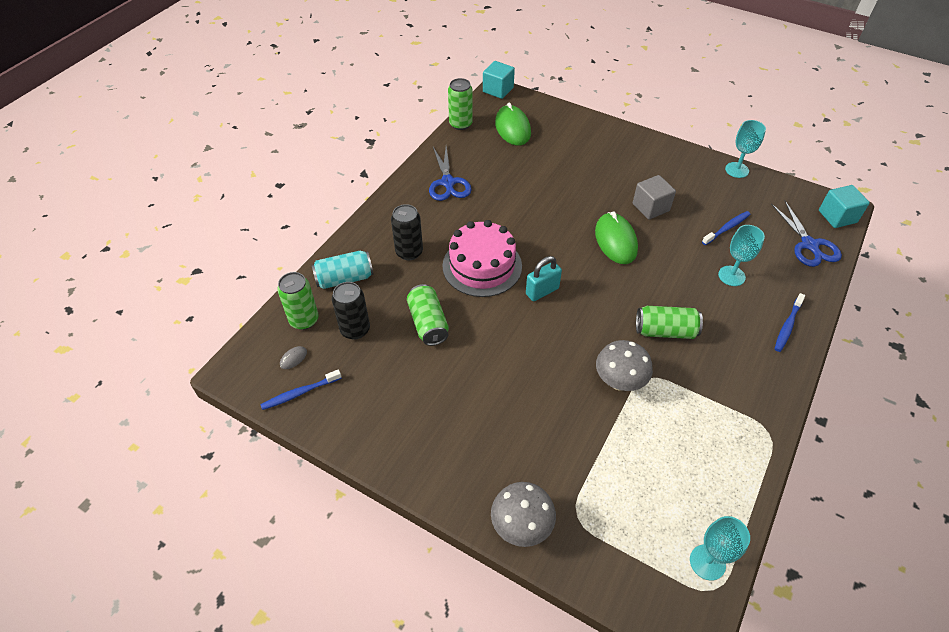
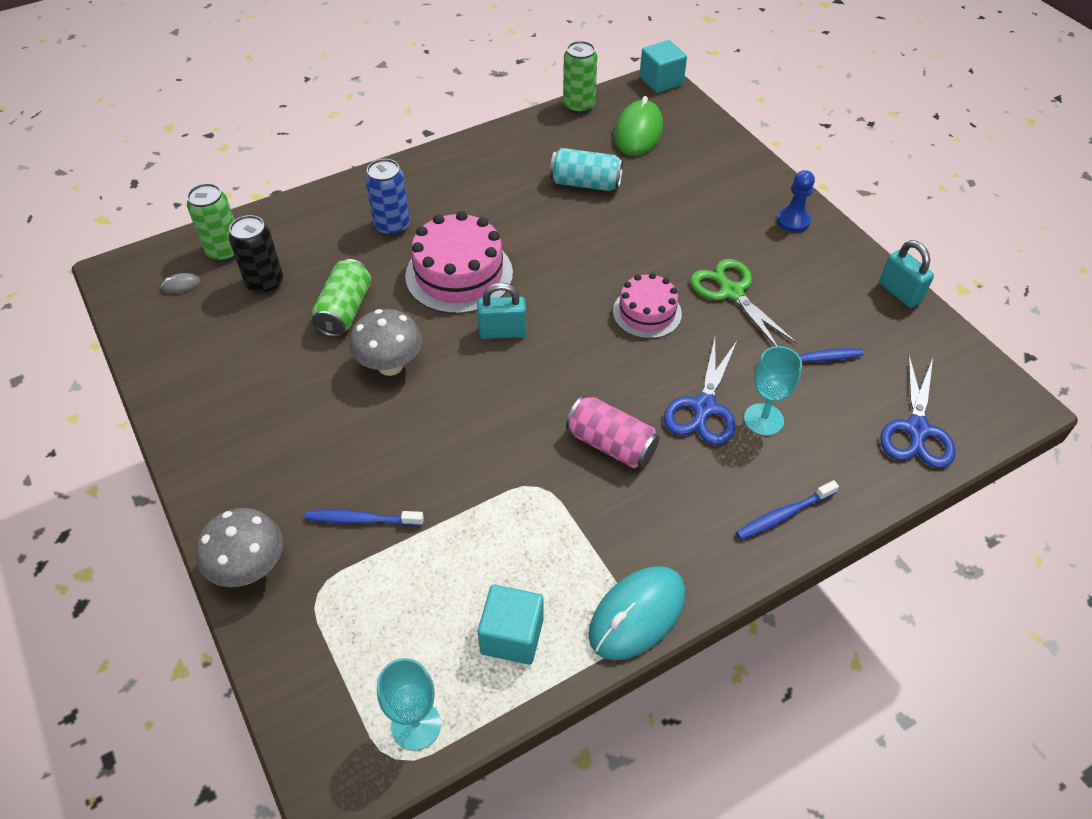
camera: 30 degrees right, 0 degrees up
blue toothbrush [260,369,342,410] -> blue toothbrush moved to [305,510,424,526]
turquoise can [312,251,373,289] -> turquoise can moved to [550,148,623,191]
black can [391,204,423,260] -> blue can [365,159,410,236]
blue scissors [429,146,472,201] -> blue scissors moved to [664,338,737,445]
green mouse [595,211,638,264] -> pink cake [613,273,682,339]
grey mushroom [596,340,653,391] -> grey mushroom moved to [349,309,422,376]
grey cube [633,175,676,220] -> green scissors [690,259,797,346]
green can [636,306,703,339] -> pink can [566,396,659,468]
turquoise goblet [725,120,766,178] -> turquoise padlock [879,240,934,308]
turquoise cube [819,185,870,228] -> turquoise cube moved to [478,585,544,665]
none -> turquoise mouse [588,566,686,660]
none -> blue pawn [777,170,815,233]

